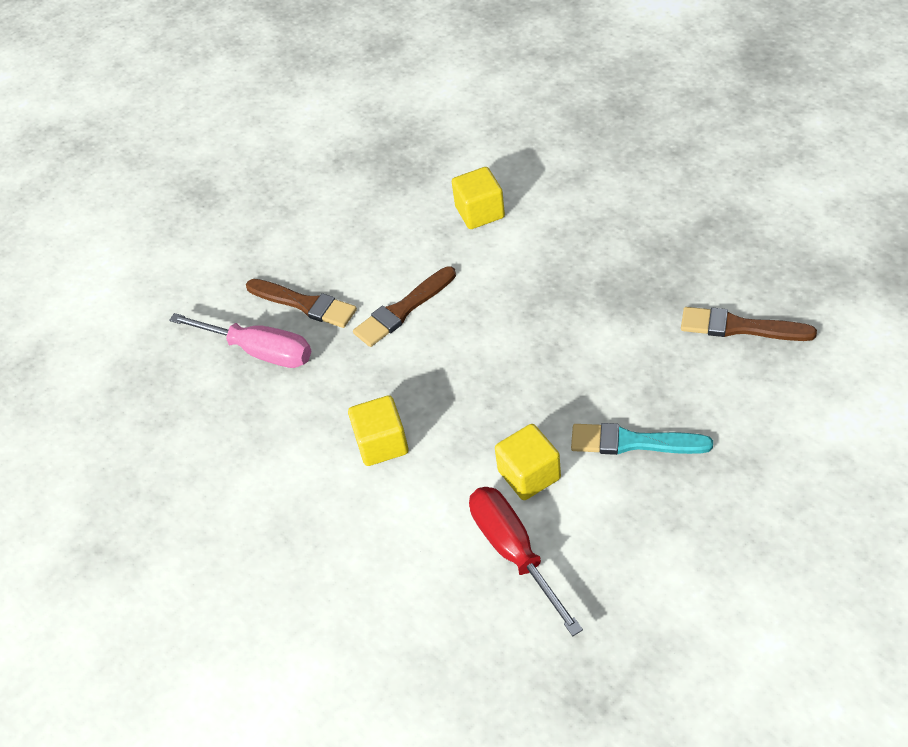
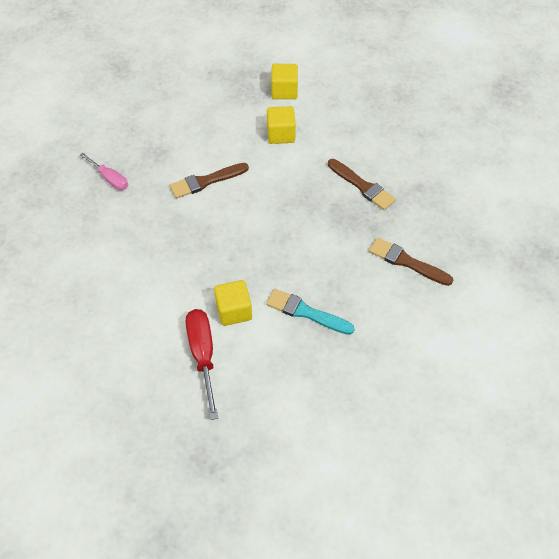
camera: 10 degrees right, 5 degrees up
pink screwdriver [169,313,311,368] -> pink screwdriver [80,153,128,190], size x0.65
brown brush [246,279,357,328] -> brown brush moved to [328,159,396,210]
yellow cube [348,395,408,466] -> yellow cube moved to [271,64,298,99]

